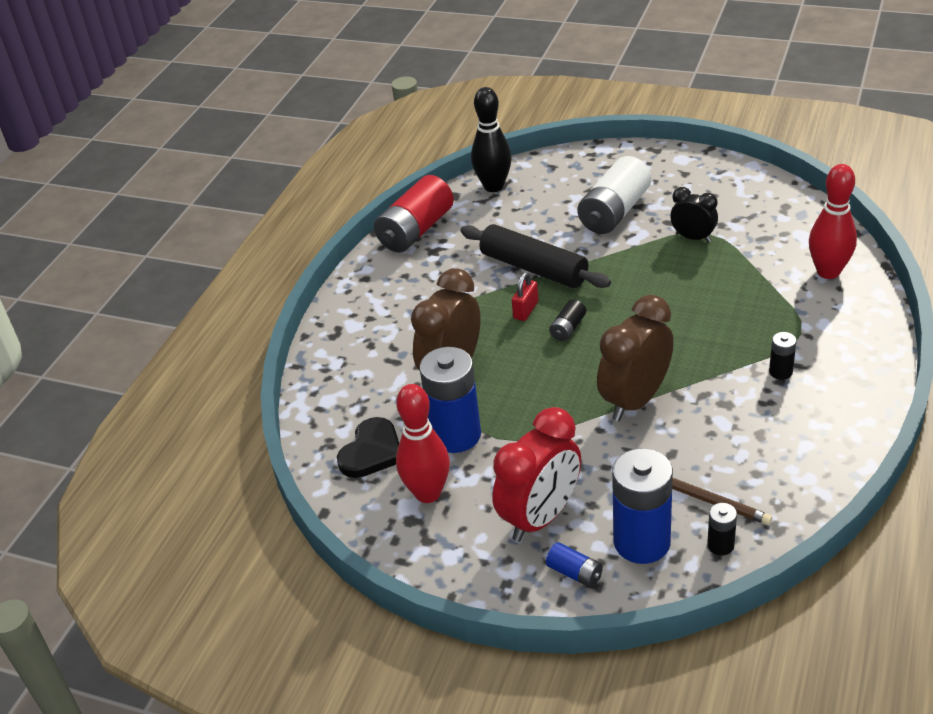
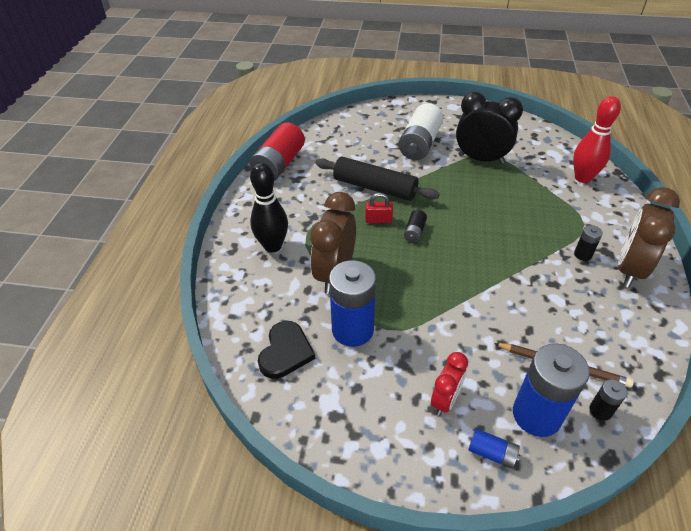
camera: 15 degrees left, 5 degrees up
red bowling pin [396,384,450,503] -> none
black bowling pin [471,87,512,192] -> black bowling pin moved to [250,163,288,253]
red clock [492,407,581,542] -> red clock [431,352,468,416], size x0.57
red padlock [512,272,538,321] -> red padlock turned 75 degrees clockwise [365,193,393,223]
brown clock [597,295,674,421] -> brown clock moved to [618,187,680,287]
black clock [671,187,718,242] -> black clock [456,92,523,164], size x1.75

